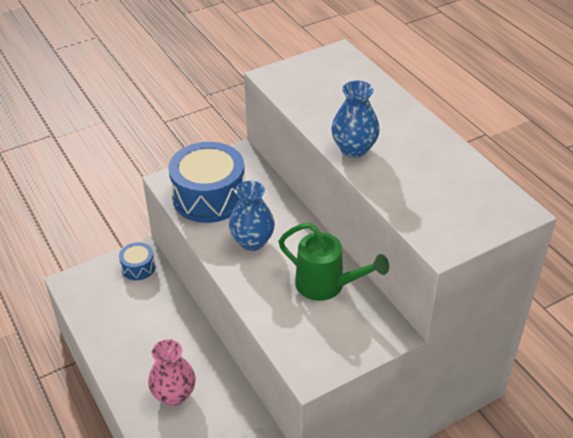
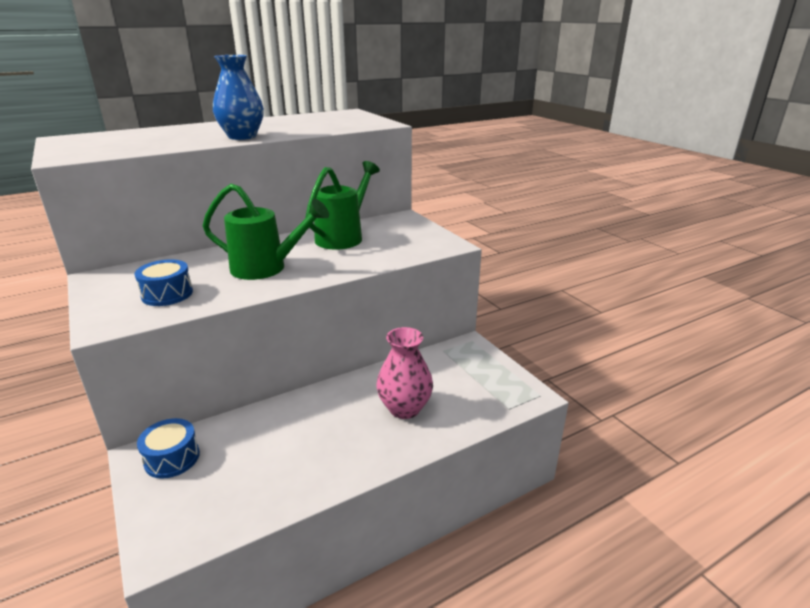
camera: 90 degrees left, 15 degrees down
blue drum [168,142,245,223] -> blue drum [134,259,193,306], size x0.49
blue vase [229,181,275,251] -> green watering can [202,184,329,280]

